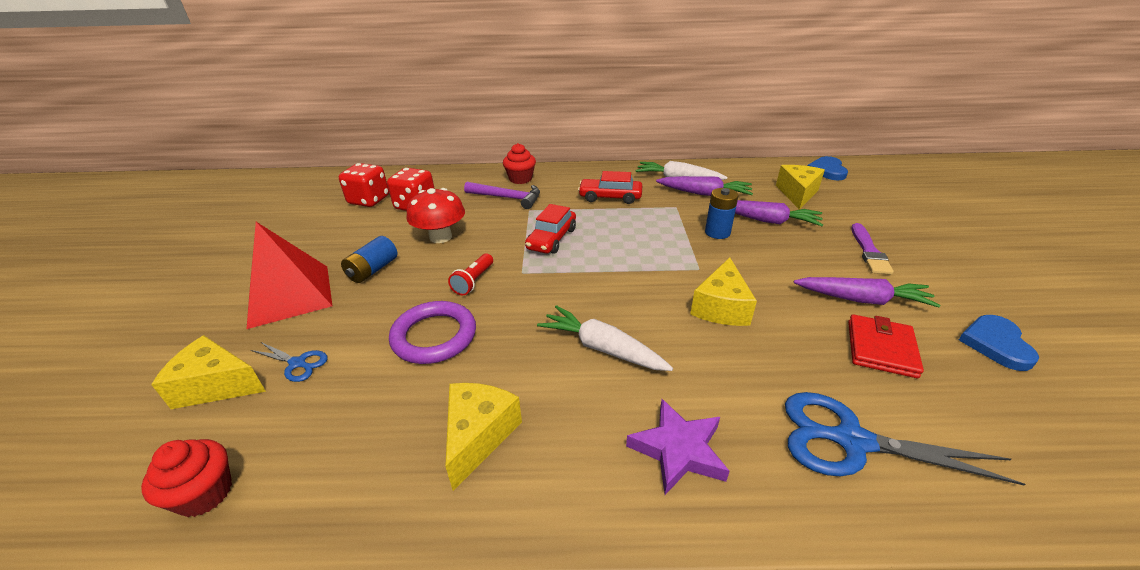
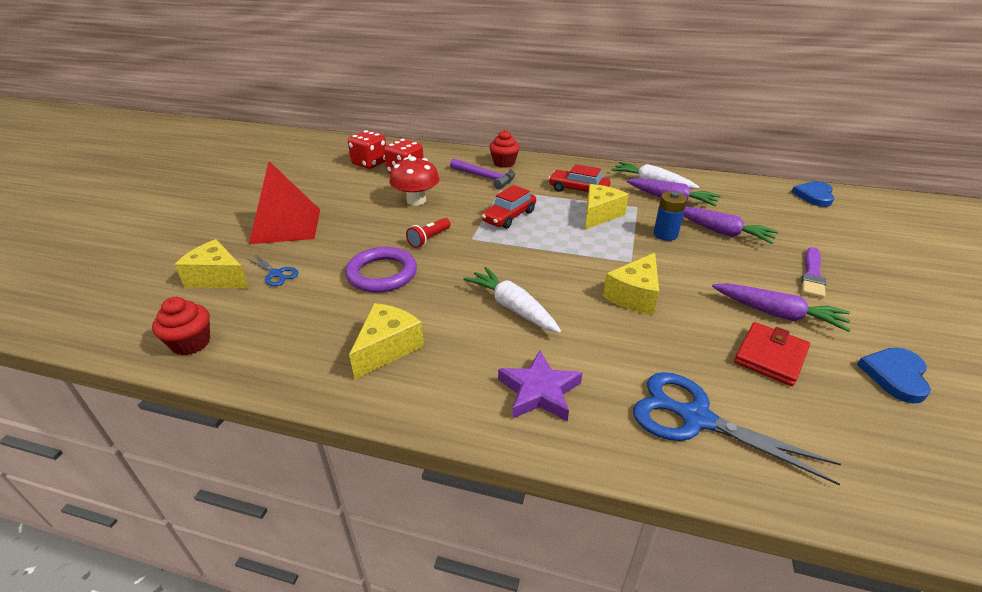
camera: 15 degrees right, 0 degrees up
blue battery [341,236,397,283] -> none
yellow cheese [776,165,825,210] -> yellow cheese moved to [585,184,629,230]

